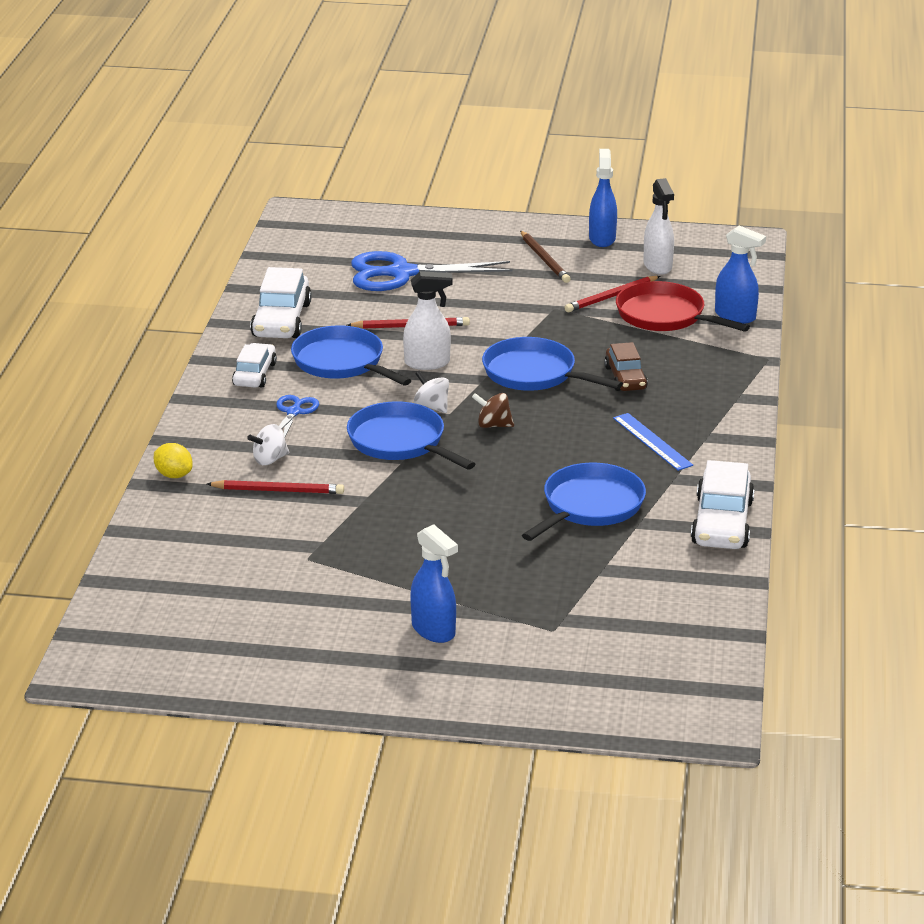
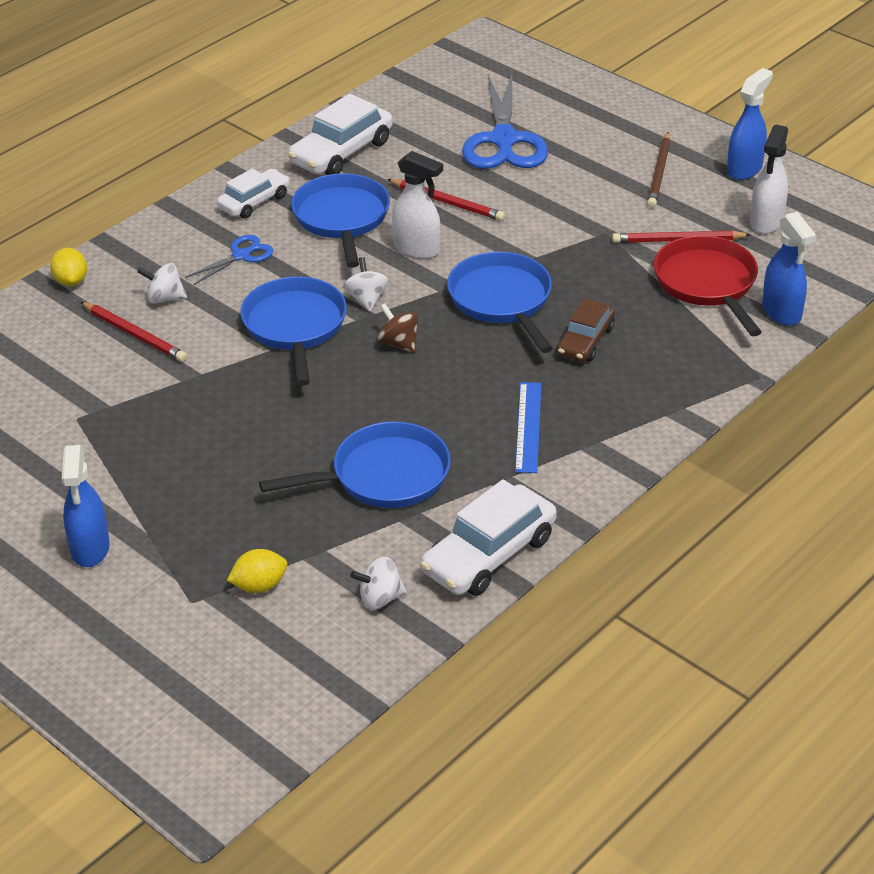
camera: 35 degrees right, 10 degrees up
blue scissors [351,251,512,291] -> blue scissors turned 120 degrees counterclockwise [462,74,548,169]
none -> yellow lemon [227,549,287,593]
none -> white spinning top [350,557,407,610]

